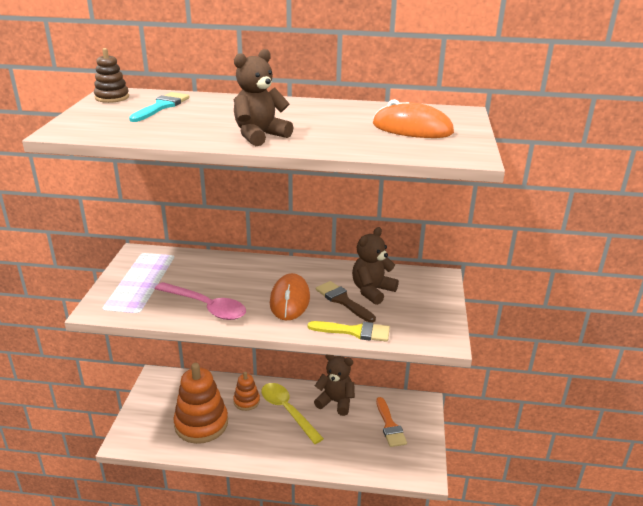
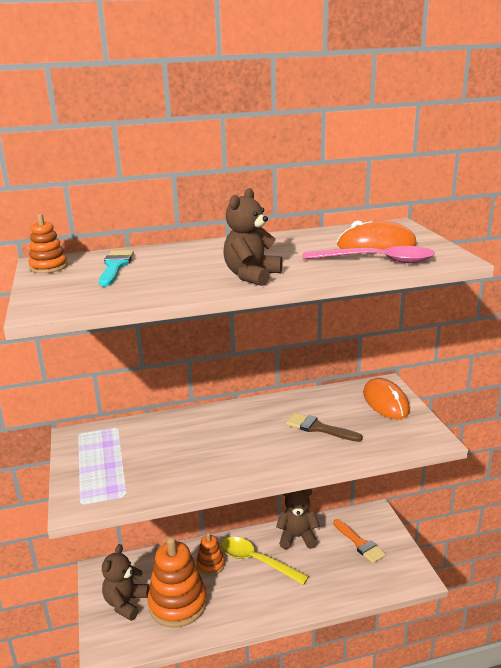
camera: 20 degrees left, 5 degrees down
brown stacking toy [94,48,129,103] -> orange stacking toy [28,214,68,273]
pink spoon [155,282,246,320] -> pink spoon moved to [303,246,435,263]
orange mouse [270,273,310,320] -> orange mouse moved to [363,378,410,419]
yellow brush [308,321,390,342] -> none
brown teddy bear [352,227,399,305] -> brown teddy bear moved to [102,544,149,621]

